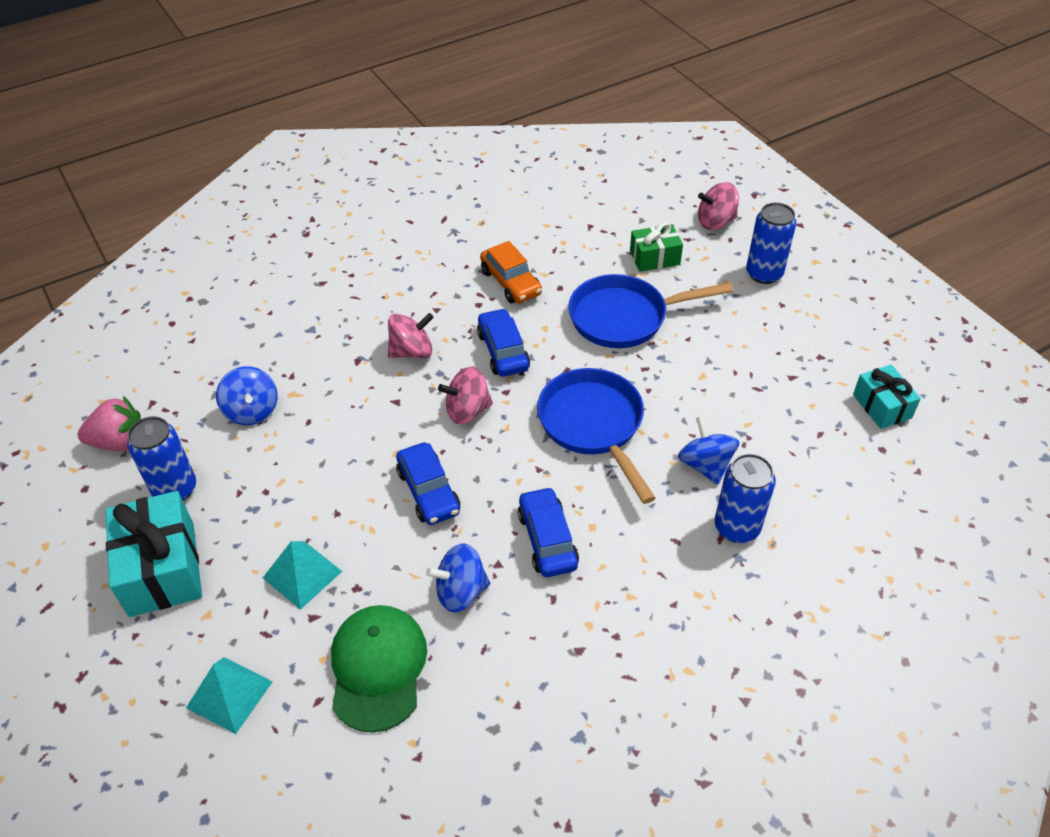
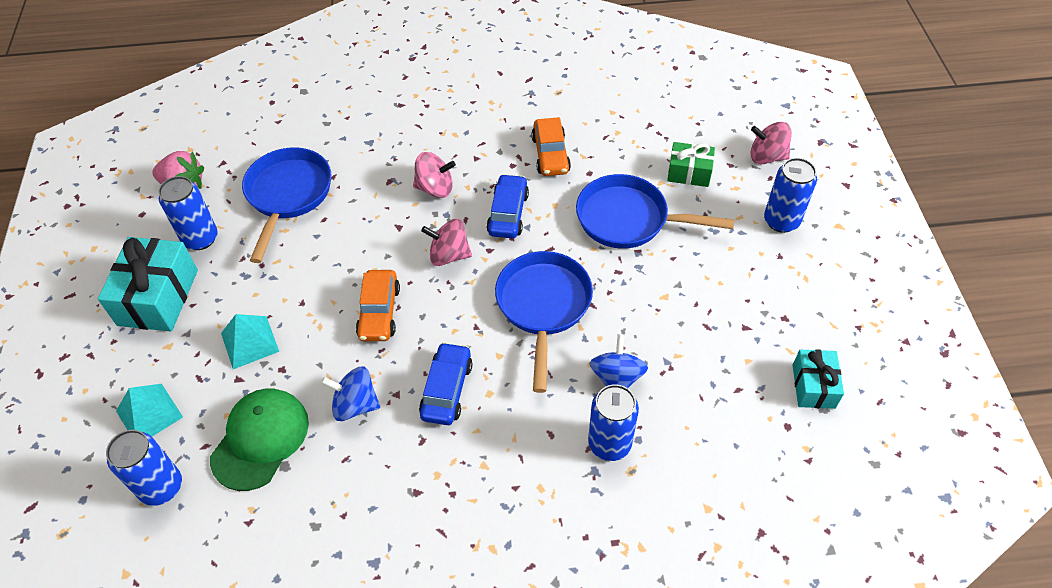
camera: 25 degrees right, 5 degrees up
blue spinning top [216,366,277,425] -> blue pan [242,148,332,263]
blue car [396,442,460,525] -> orange car [356,270,400,341]
none -> blue can [106,430,182,506]

